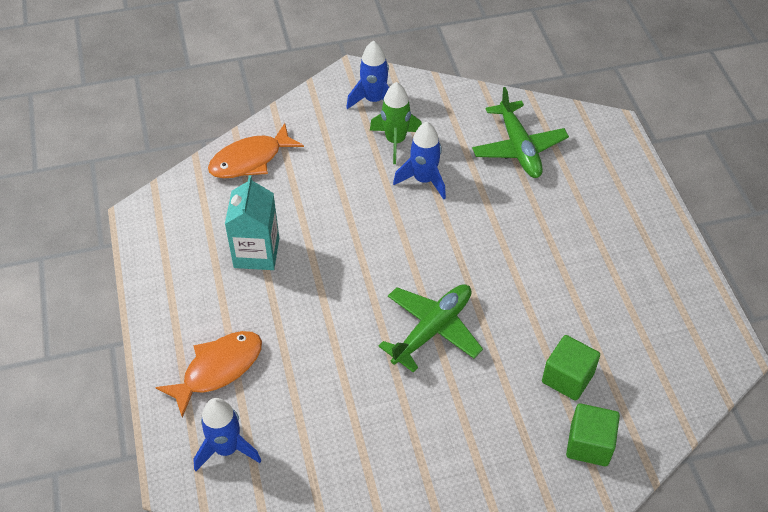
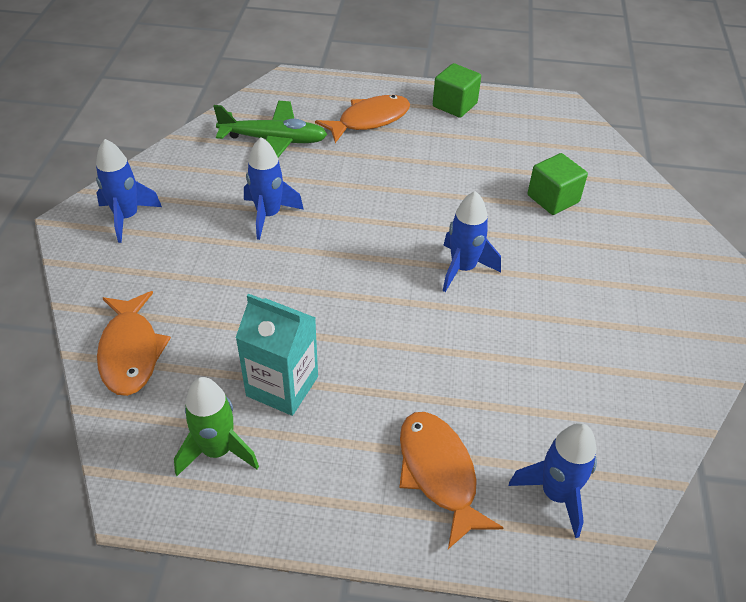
camera: 70 degrees left, 5 degrees down
green rocket [370,82,422,164] -> green rocket moved to [174,377,259,476]
green plane [379,284,483,373] -> blue rocket [443,191,501,292]
green cube [566,403,620,466] -> green cube moved to [433,63,481,118]
none -> orange fish [315,95,410,143]

